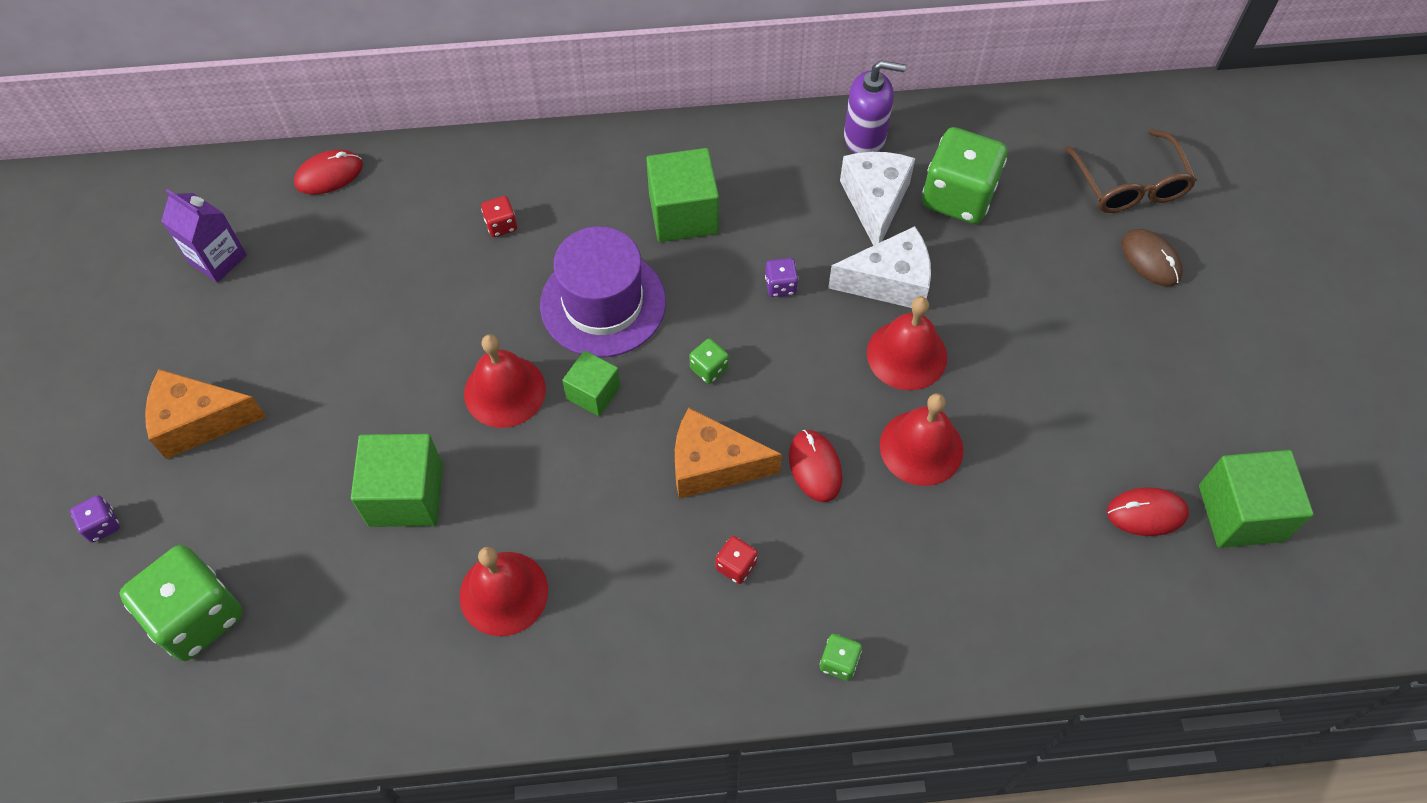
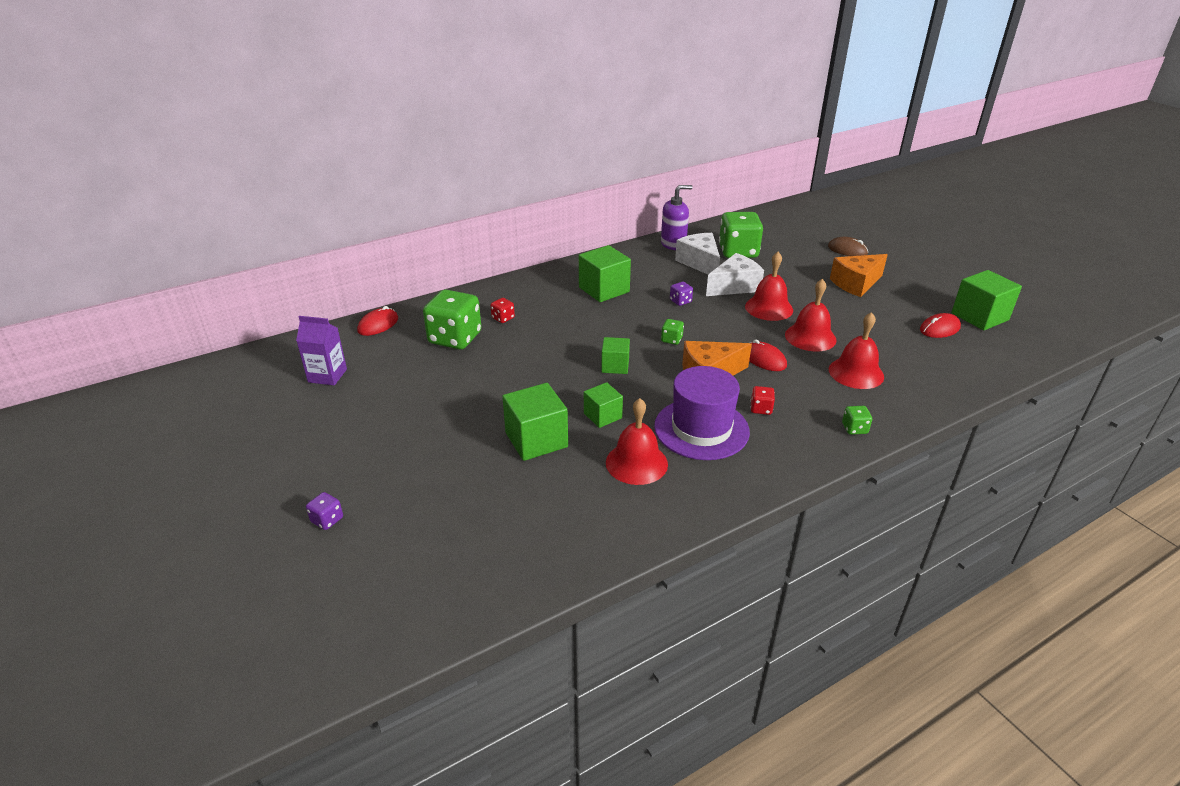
camera: 25 degrees left, 25 degrees down
green dice [120,545,243,661] -> green dice moved to [423,290,481,350]
orange cheese [145,369,266,459] -> orange cheese moved to [830,254,888,297]
red bell [464,334,546,428] -> red bell moved to [829,312,884,389]
purple hat [540,226,666,357] -> purple hat moved to [654,366,750,460]
brown glasses [1065,129,1197,213] -> none
none -> green cube [584,382,623,428]

